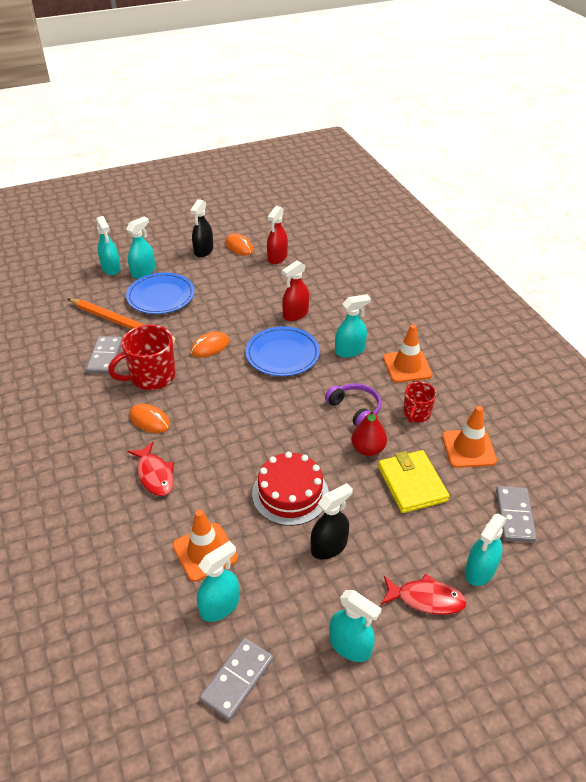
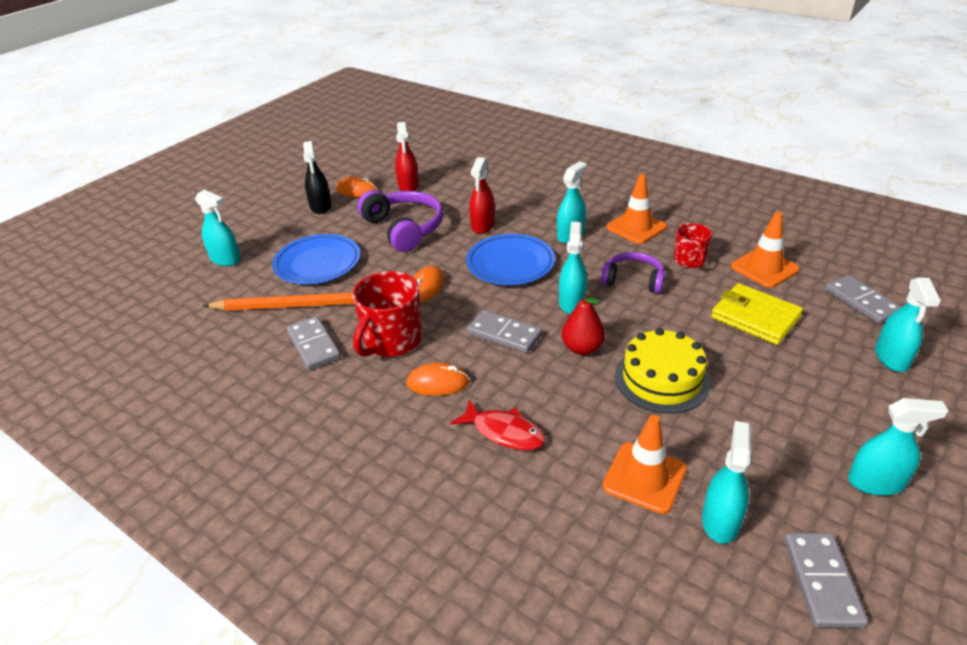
camera: 30 degrees left, 5 degrees down
turquoise spray bottle [126,216,155,278] -> turquoise spray bottle moved to [559,222,588,314]
red cake [252,452,329,526] -> yellow cake [615,328,711,414]
black spray bottle [311,483,353,559] -> none
red pear [351,408,387,456] -> red pear moved to [561,291,605,355]
red fish [381,573,467,615] -> none
none -> purple headphones [357,190,443,252]
none -> grey domino [467,310,542,353]

